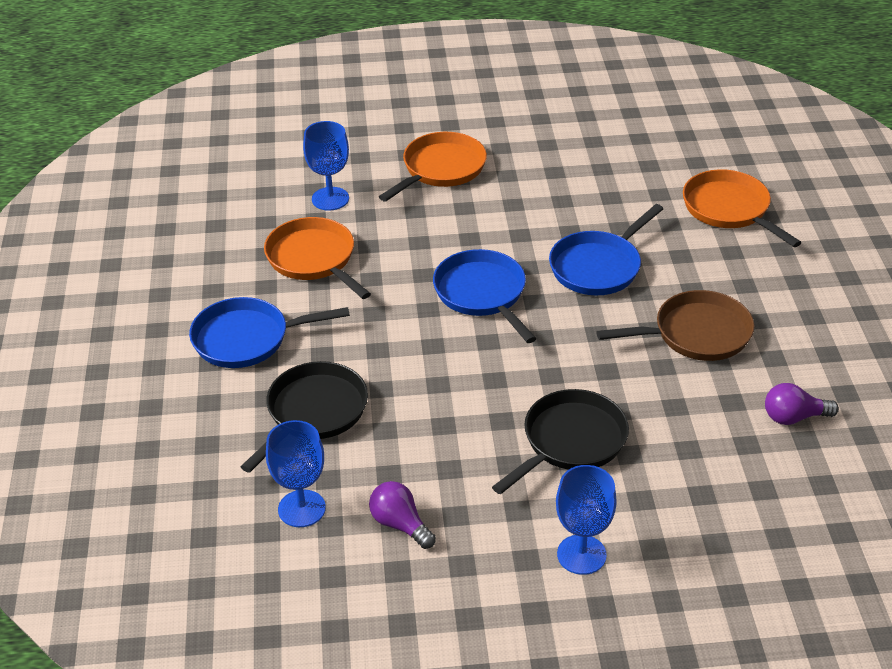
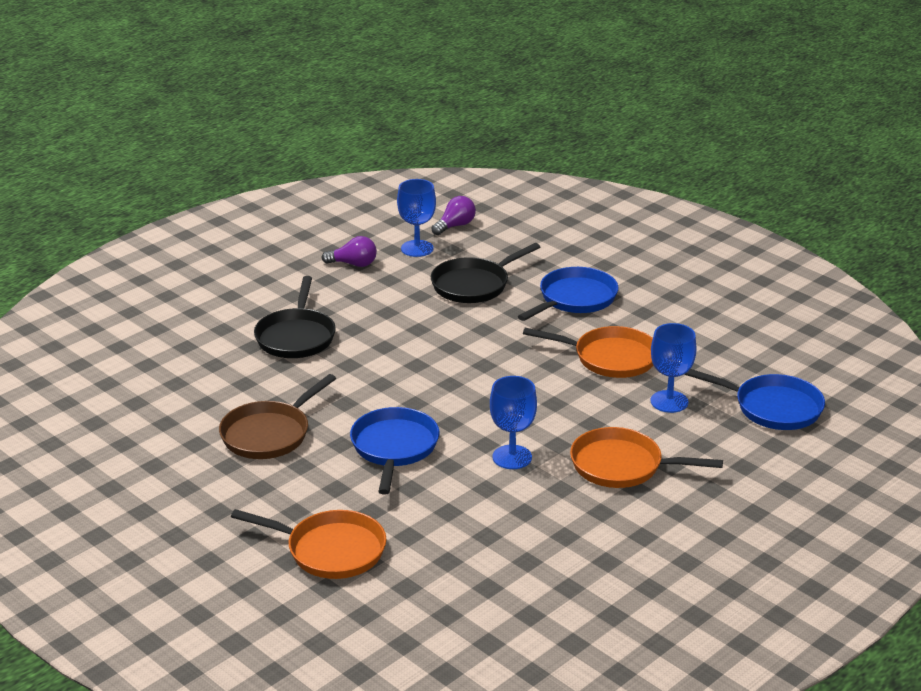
camera: 140 degrees right, 10 degrees down
black pan [241,361,368,473] -> black pan turned 60 degrees clockwise [431,243,540,303]
orange pan [379,132,487,202] -> orange pan turned 105 degrees clockwise [570,427,723,488]
blue pan [433,249,537,343] -> blue pan moved to [684,369,825,430]
blue goblet [556,465,617,575] -> blue goblet moved to [490,376,537,469]
purple light bulb [765,383,839,425] -> purple light bulb moved to [431,196,476,235]

